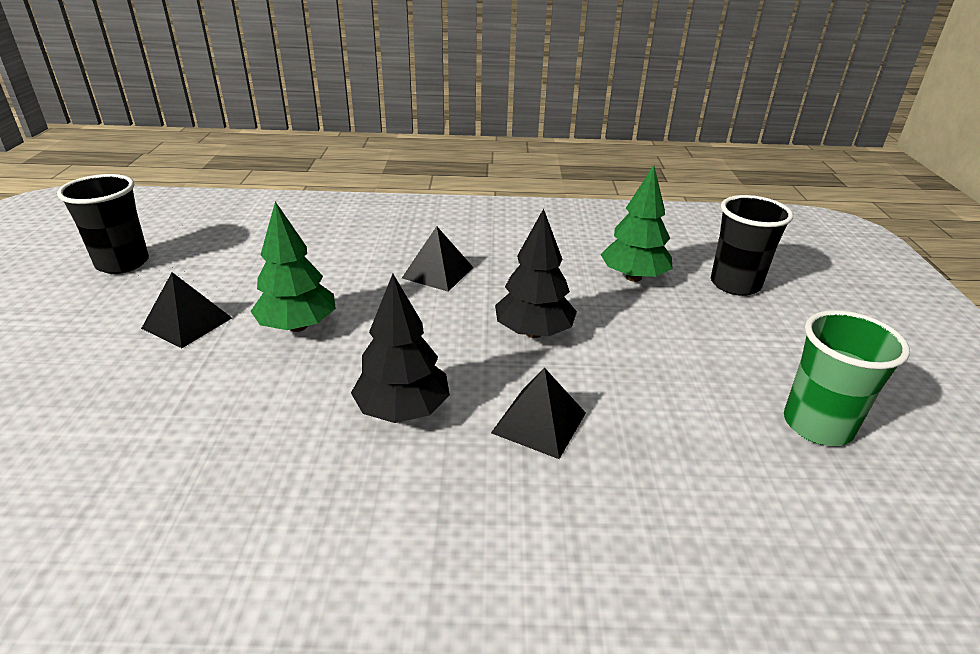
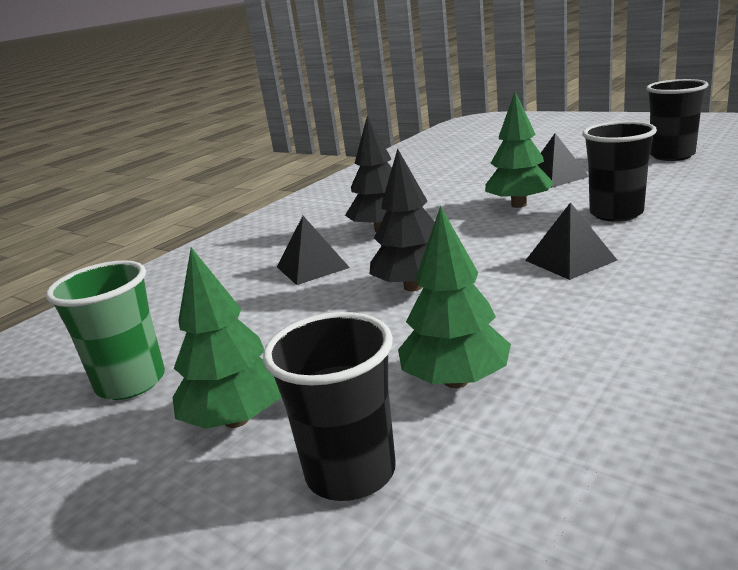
camera: 130 degrees right, 10 degrees down
none -> green tree [172,247,281,429]
none -> black cup [582,121,657,222]

